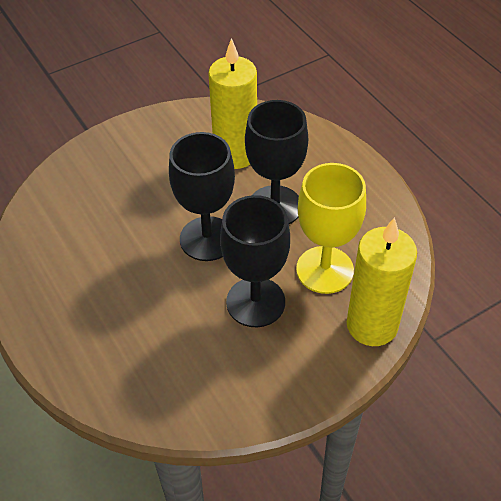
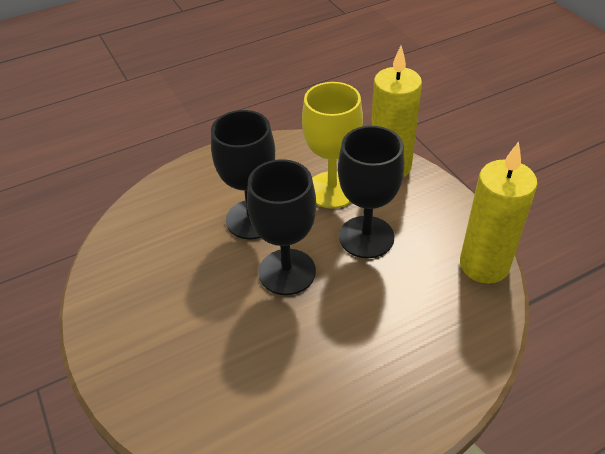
camera: 85 degrees left, 5 degrees down
yellow candle [208,38,257,169] -> yellow candle moved to [460,142,538,284]

